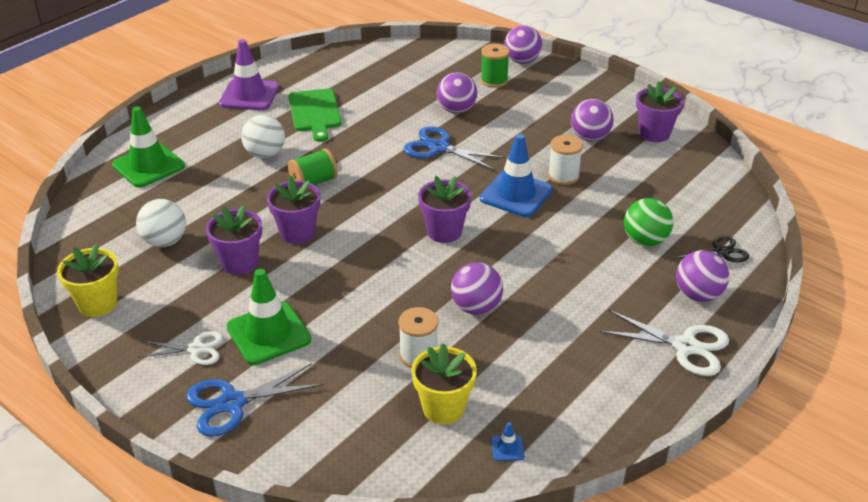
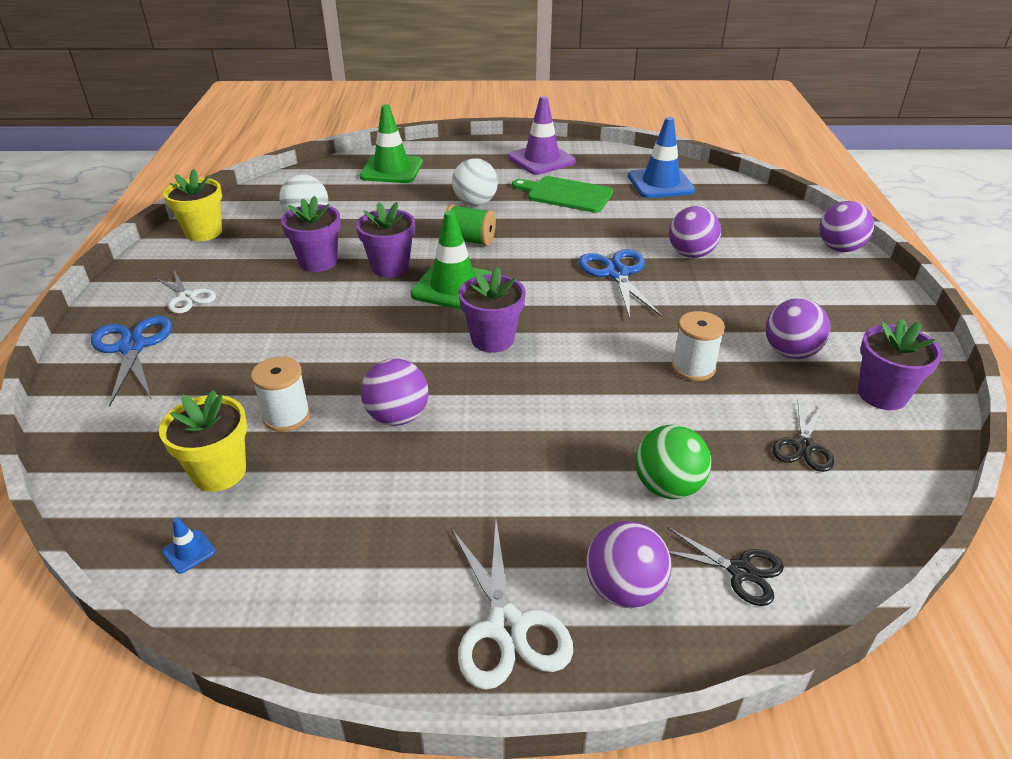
camera: 50 degrees right, 0 degrees up
blue scissors [186,363,323,437] -> blue scissors turned 45 degrees clockwise [91,316,172,407]
green traffic cone [226,269,311,365] -> green traffic cone moved to [411,211,493,310]
green cutting board [289,89,342,142] -> green cutting board turned 75 degrees clockwise [512,176,613,213]
blue traffic cone [480,134,553,217] -> blue traffic cone moved to [628,117,695,198]
green spool [481,44,510,88] -> none
none -> black scissors [772,401,834,472]

